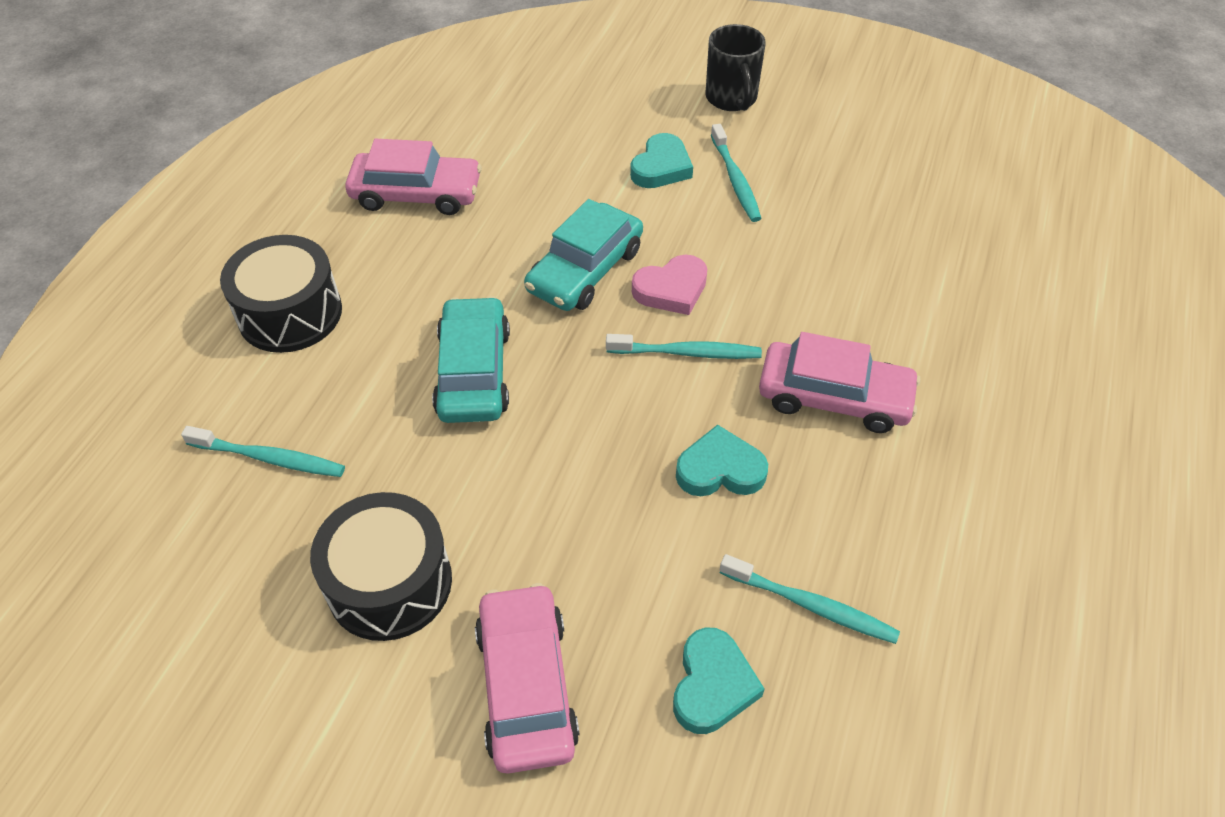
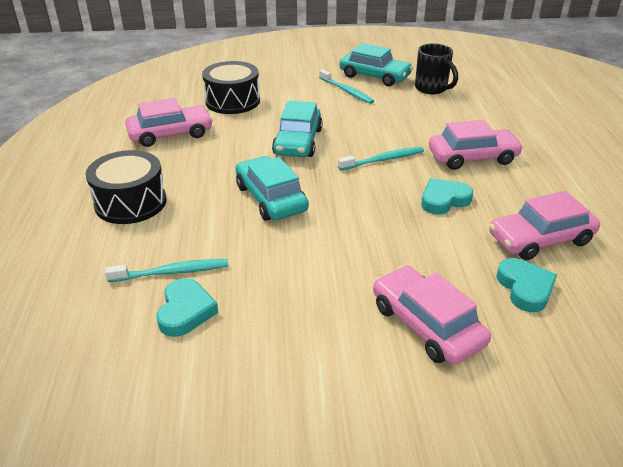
camera: 25 degrees left, 15 degrees down
black drum [310,492,452,641] -> black drum moved to [202,61,260,114]
turquoise heart [630,133,693,188] -> turquoise heart moved to [157,278,218,337]
pink heart [632,255,707,315] -> none
black mug [705,24,766,111] -> black mug moved to [415,44,458,94]
turquoise toothbrush [720,554,900,644] -> pink car [489,191,600,260]
none -> turquoise car [339,43,413,86]

